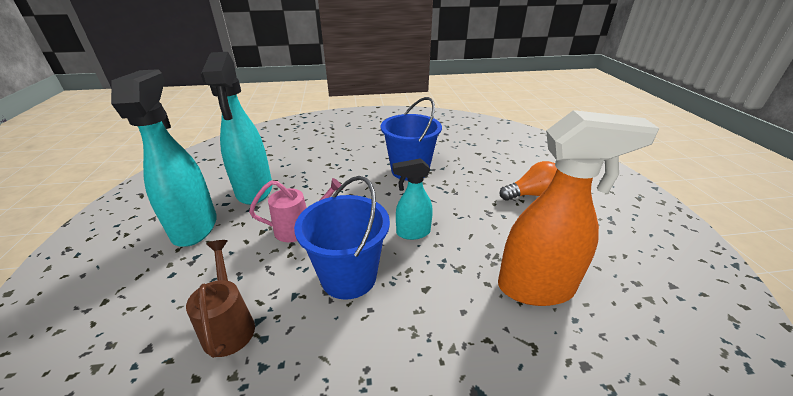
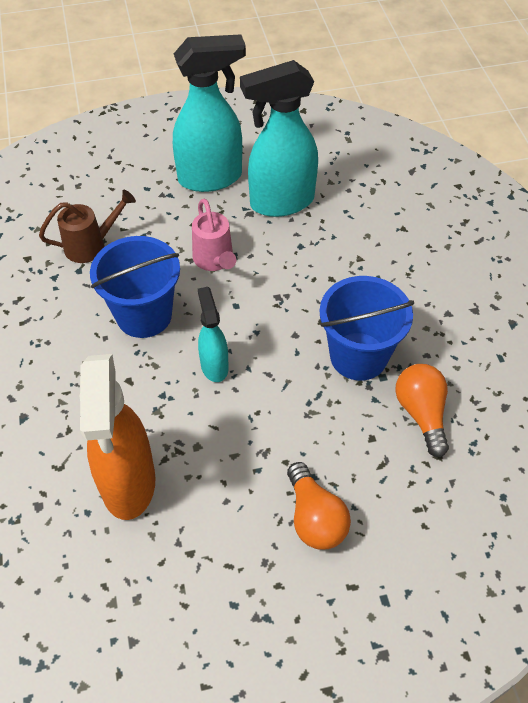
camera: 85 degrees right, 20 degrees up
none -> orange light bulb [395,364,449,457]

